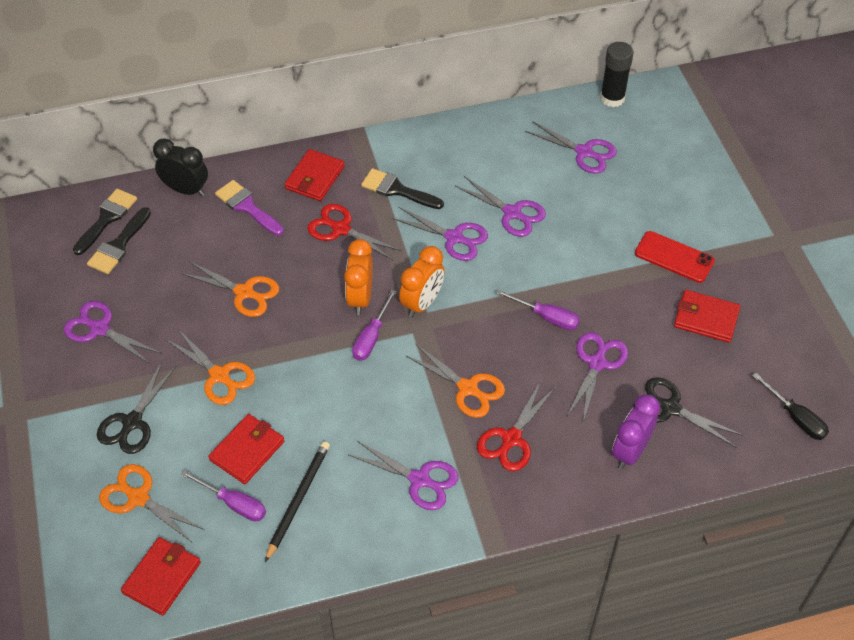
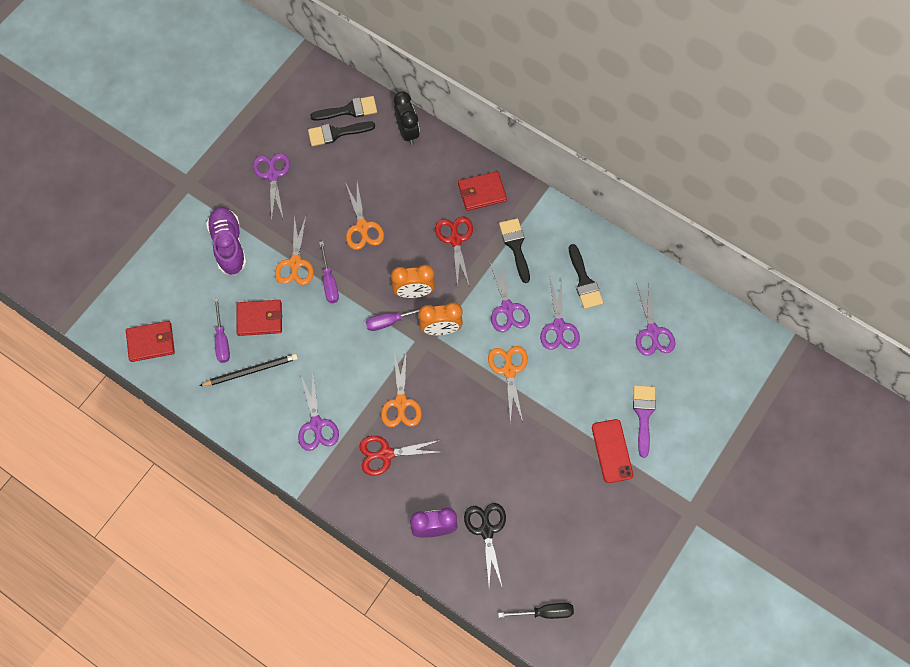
camera: 50 degrees right, 15 degrees up
black scissors [97,362,176,454] -> purple shoe [206,207,247,275]
orange scissors [99,464,205,543] -> orange scissors moved to [488,346,528,423]
purple brush [215,180,284,236] -> purple brush moved to [633,385,656,458]
orange clock [344,239,373,315] -> orange clock turned 150 degrees counterclockwise [391,265,435,298]
purple screwdriver [496,289,580,330] -> purple screwdriver moved to [319,241,339,303]
purple scissors [567,332,628,422] -> none
black glue stick [600,42,633,107] -> none
red wallet [674,290,740,343] -> none
black screwdriver [752,373,829,440] -> black screwdriver turned 105 degrees counterclockwise [498,603,574,619]
none -> black brush [569,244,603,309]

